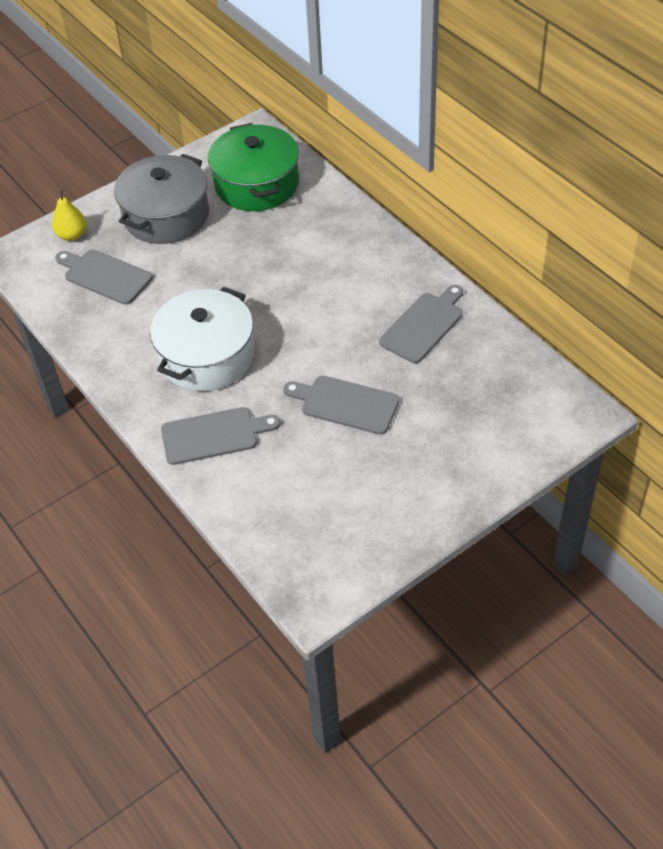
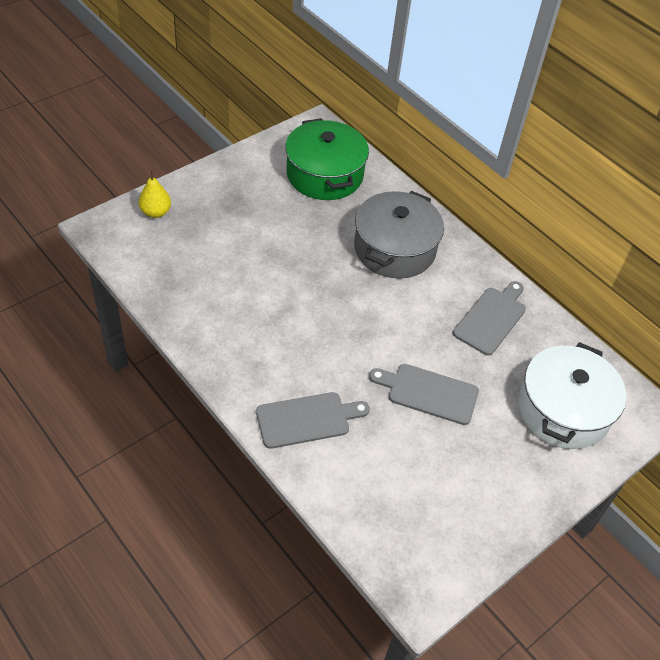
camera: 10 degrees left, 0 degrees up
grey cutting board [55,249,153,305] -> none
grey pot [114,154,209,244] -> grey pot moved to [354,191,444,279]
white pot [150,287,254,391] -> white pot moved to [518,342,626,449]

